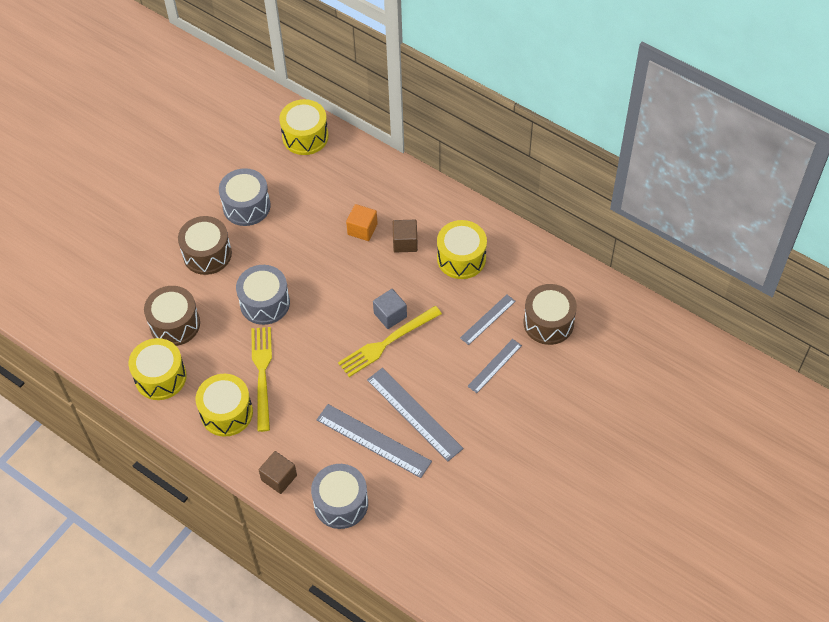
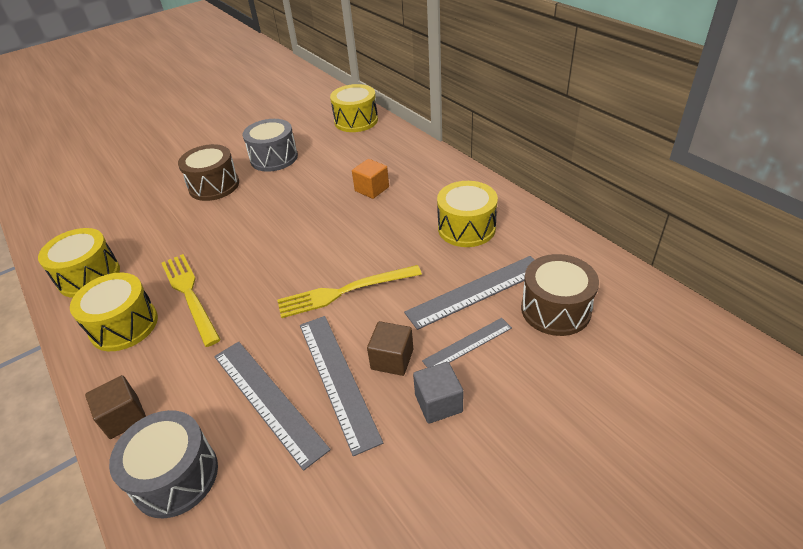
camera: 20 degrees right, 15 degrees down
brown drum [144,286,200,346] -> none
grey drum [236,265,290,325] -> none
yellow fork [251,327,272,432] -> yellow fork turned 45 degrees counterclockwise [162,254,221,347]
grey cube [373,289,407,329] -> grey cube moved to [413,362,463,424]
brown cube [393,220,418,253] -> brown cube moved to [367,321,413,376]
grey ruler [460,295,516,345] -> grey ruler [404,256,534,330], size x1.68

